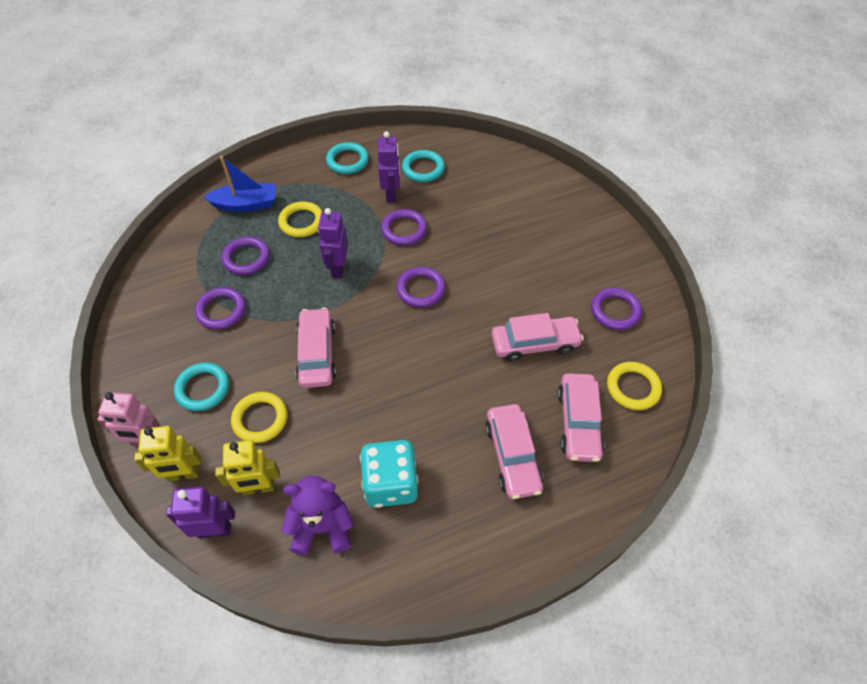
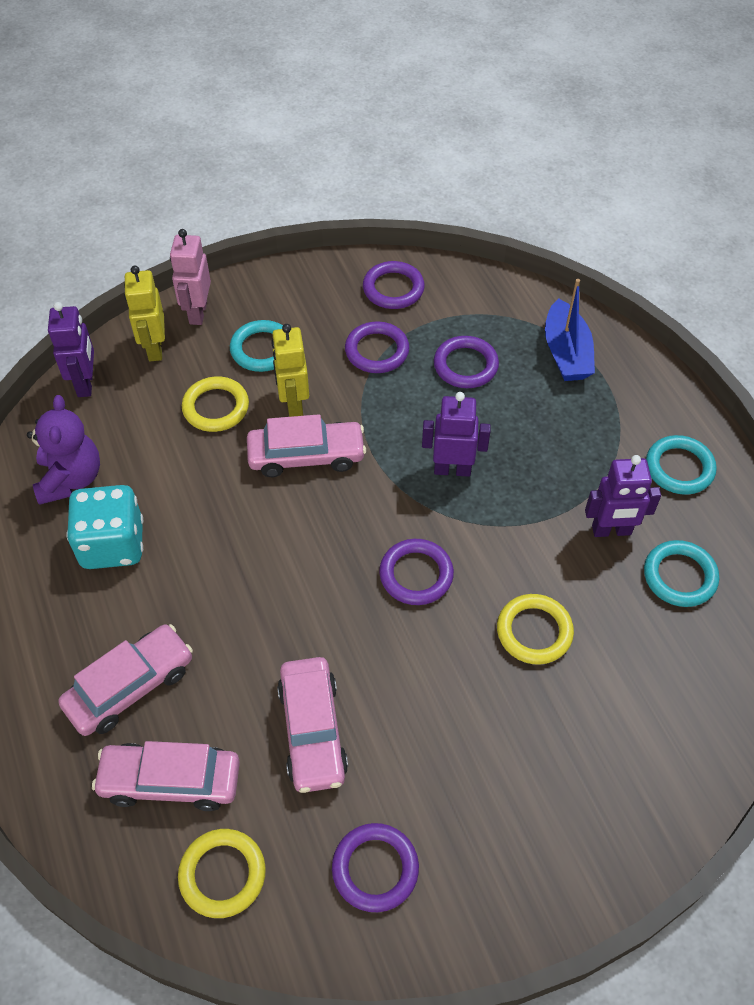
camera: 90 degrees right, 0 degrees up
yellow robot [215,440,280,495] -> yellow robot moved to [271,324,309,417]
yellow ring [278,202,323,237] -> yellow ring moved to [497,594,574,665]
purple ring [381,209,427,245] -> purple ring moved to [363,261,425,309]
pink car [485,404,543,499] -> pink car turned 150 degrees clockwise [58,624,193,736]

